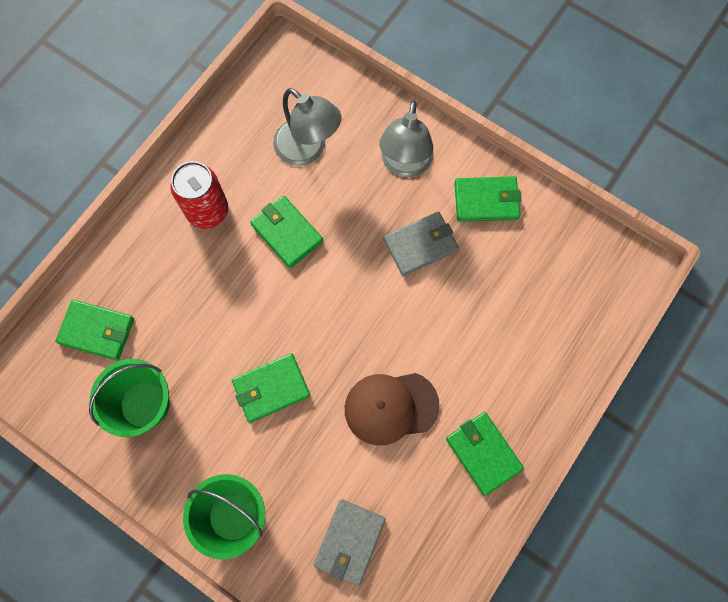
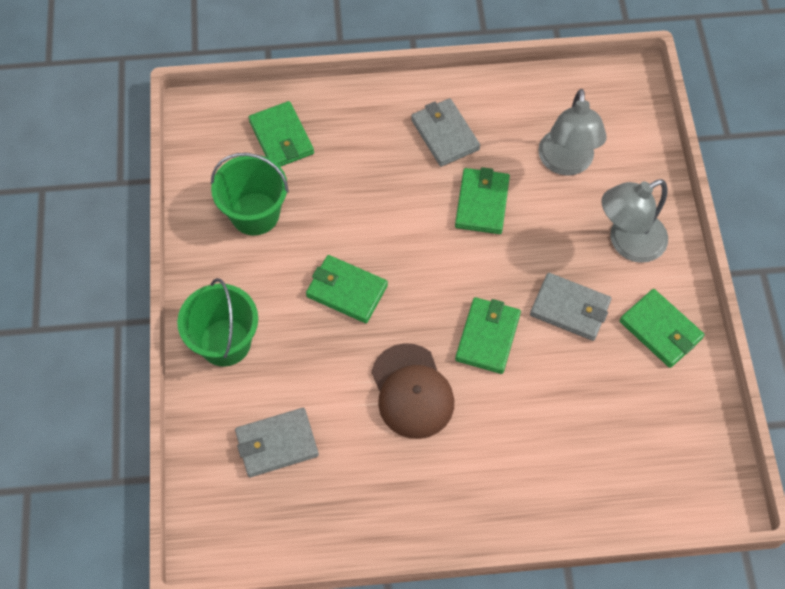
camera: 50 degrees right, 10 degrees down
red can [171,161,228,229] -> grey wallet [411,98,480,167]
brown cap [345,373,439,445] -> brown cap turned 150 degrees counterclockwise [371,343,454,439]
green wallet [446,412,524,496] -> green wallet moved to [455,297,521,374]

